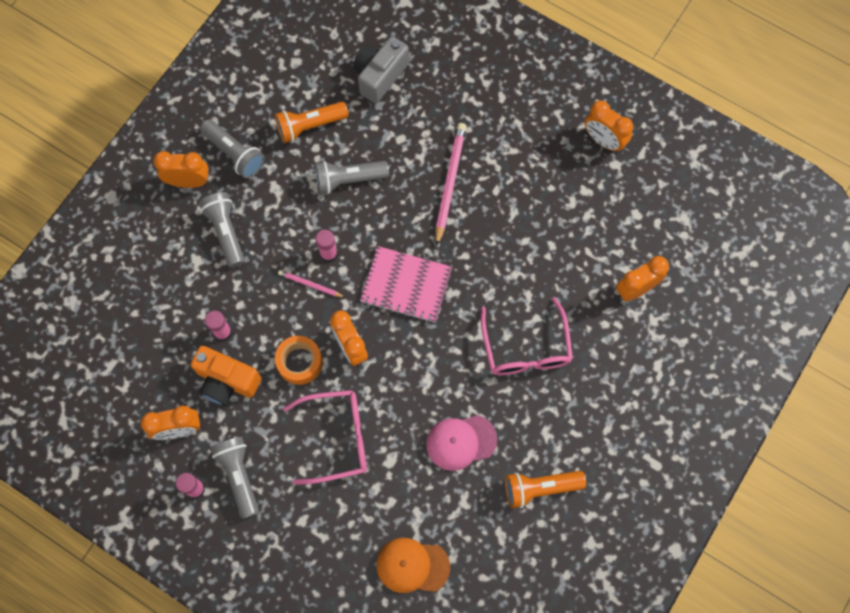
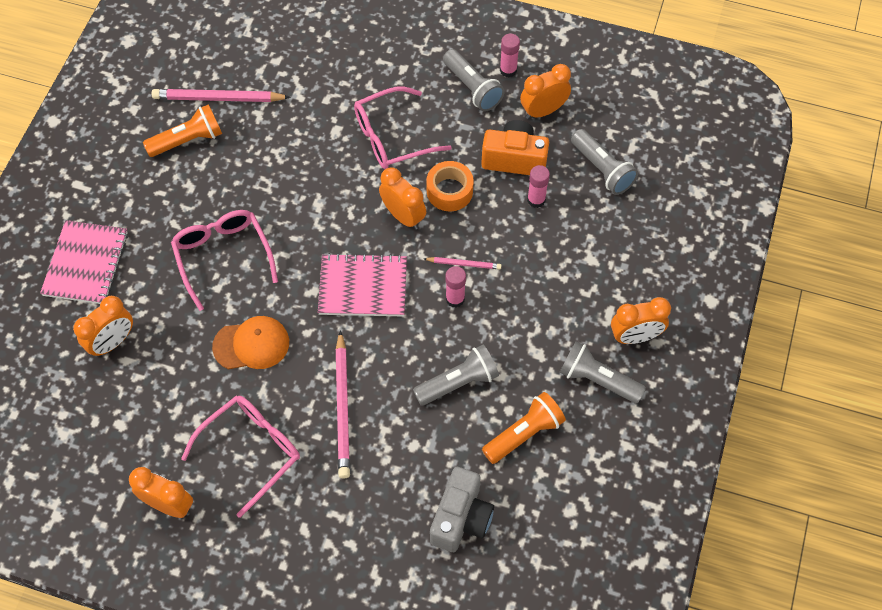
camera: 165 degrees right, 10 degrees down
grey flashlight [199,192,245,268] -> grey flashlight moved to [571,129,638,195]
orange cap [377,538,450,593] -> orange cap moved to [212,316,289,369]
pink cap [426,415,497,471] -> none
none -> pink notebook [40,220,128,304]
none -> pink pencil [151,89,291,102]
none -> pink glasses [181,396,300,518]

